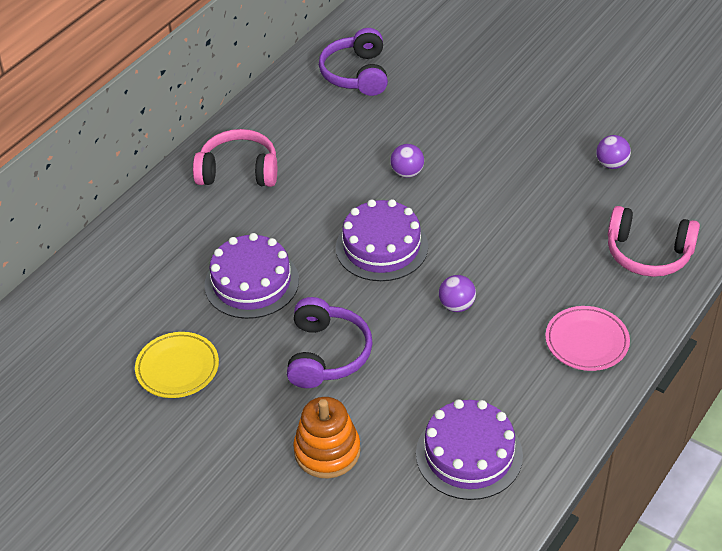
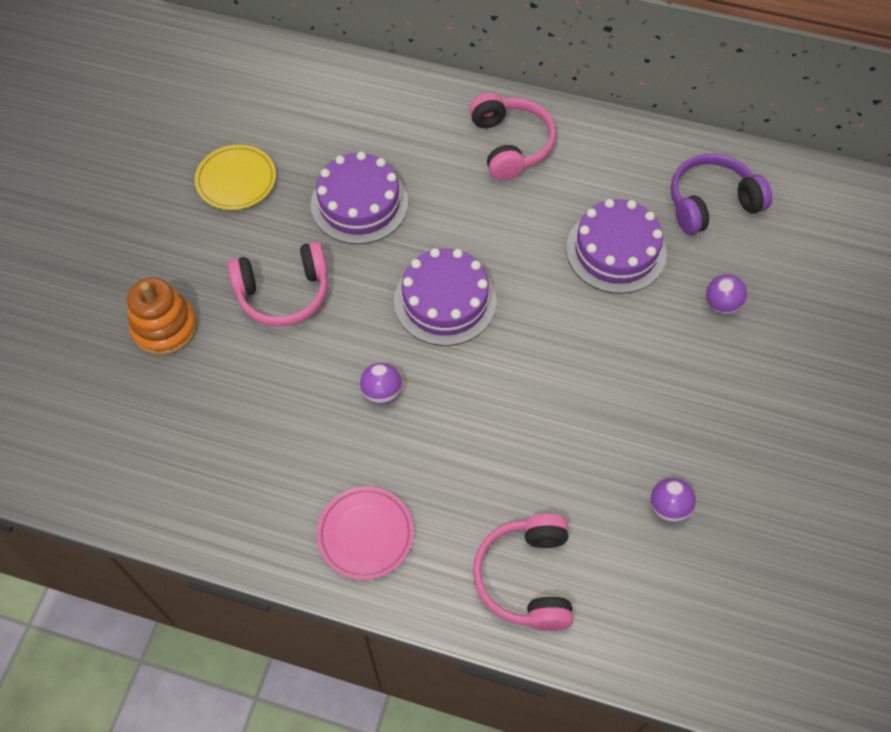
camera: 70 degrees right, 15 degrees up
purple headphones [287,297,373,388] -> pink headphones [228,242,328,327]
purple ball [390,144,424,178] -> purple ball moved to [706,274,747,314]
purple cake [416,399,523,500] -> purple cake moved to [566,199,667,294]

